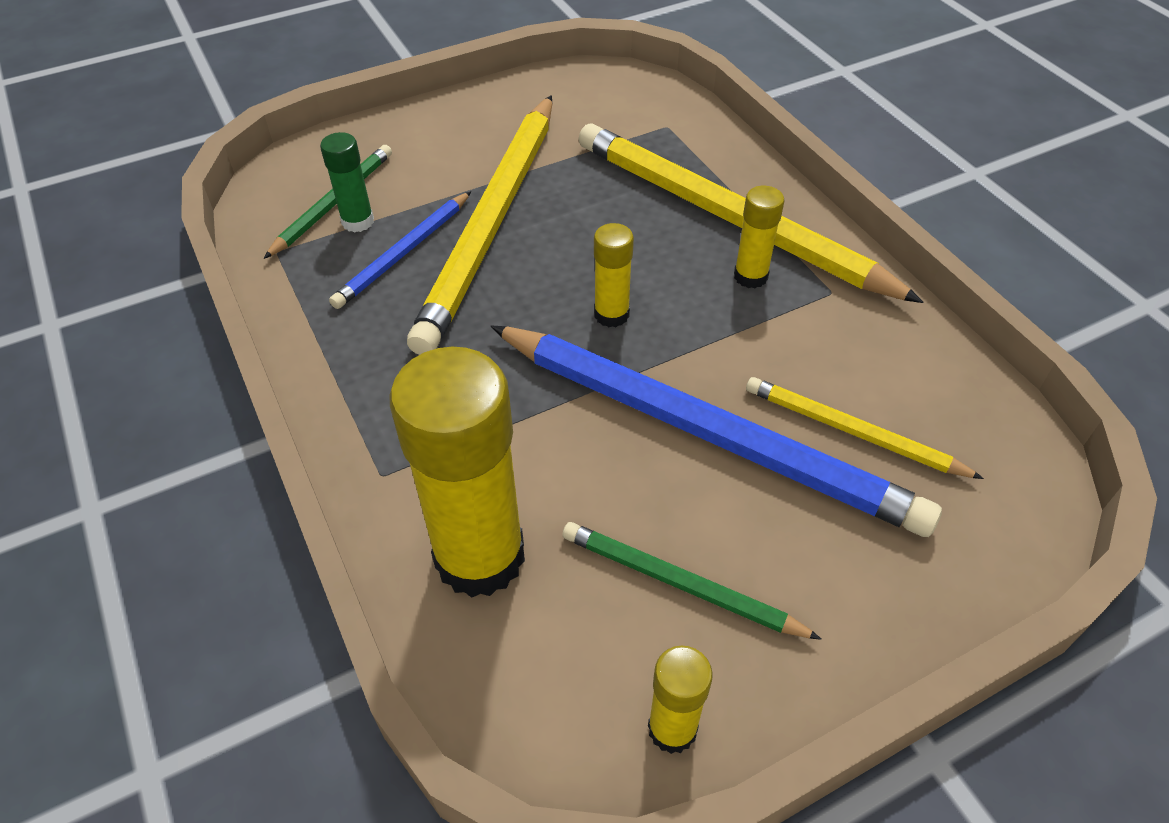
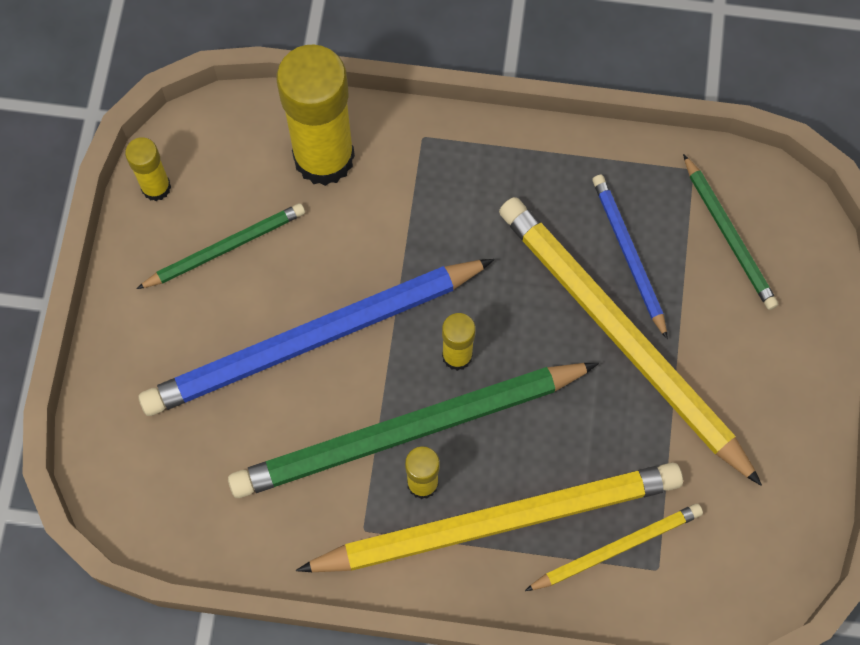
camera: 125 degrees right, 20 degrees up
green glue stick [320,132,374,233] -> none
yellow pencil [746,377,984,479] -> yellow pencil moved to [525,504,703,591]
none -> green pencil [228,363,599,498]

